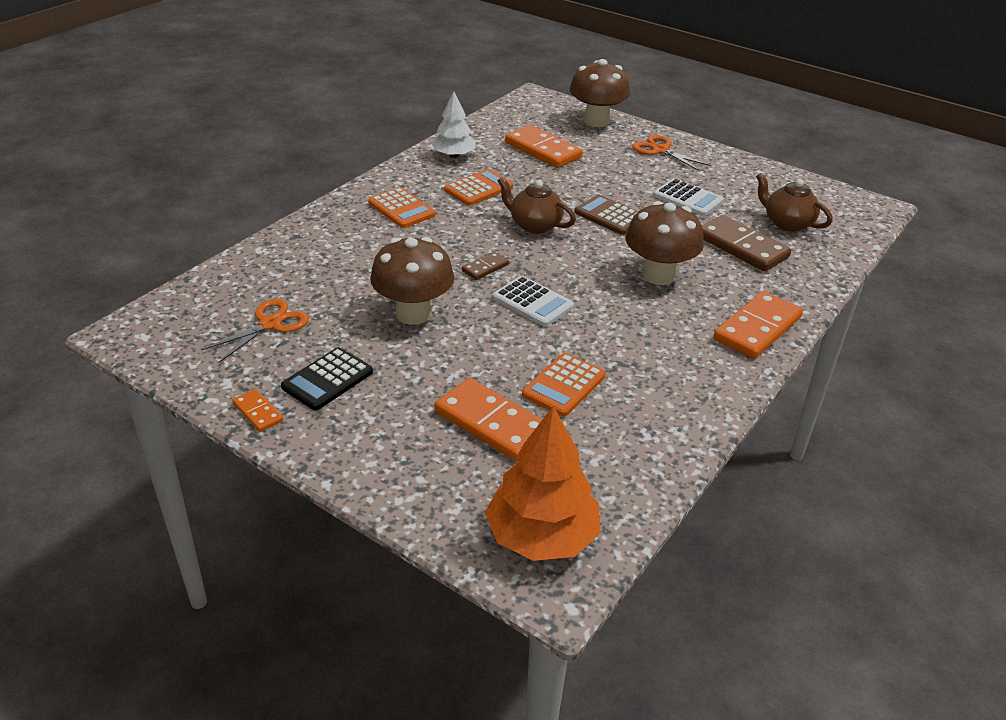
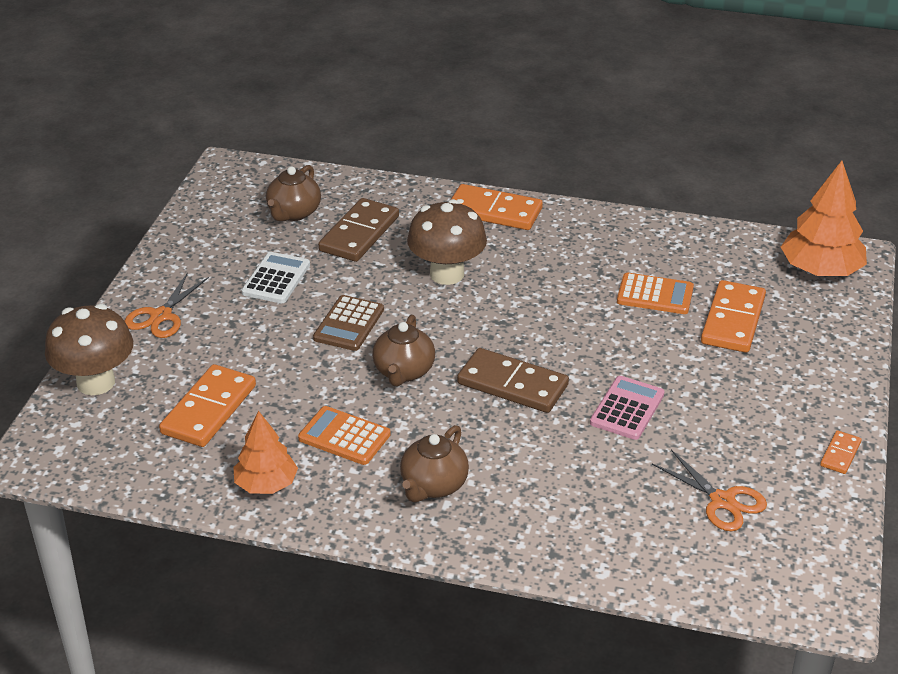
camera: 110 degrees left, 0 degrees up
orange scissors [201,299,309,363] -> orange scissors turned 150 degrees counterclockwise [652,450,767,531]
black calculator [281,347,373,410] -> none
orange calculator [368,187,436,228] -> brown teapot [400,425,469,503]
brown mushroom [370,237,454,325] -> pink calculator [590,376,665,440]
white tree [431,92,476,158] -> orange tree [233,411,298,494]
brown domino [462,252,509,280] -> brown domino [457,348,569,413], size x2.01
white calculator [493,276,574,327] -> none

